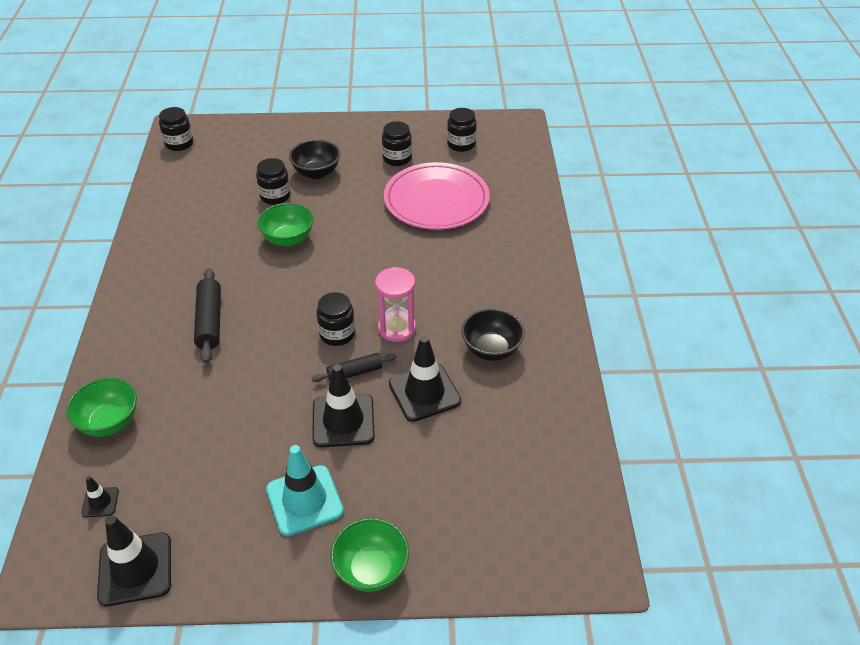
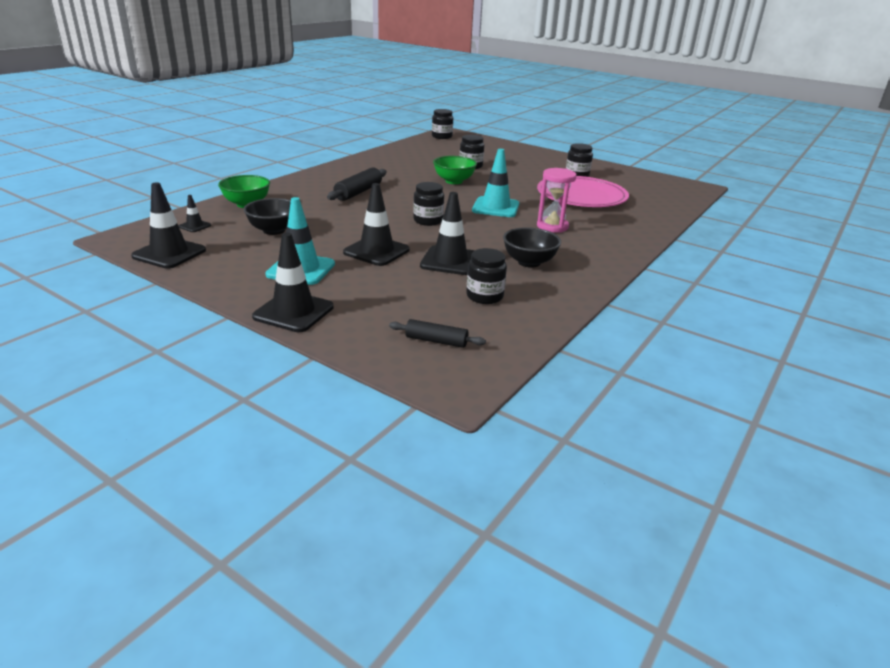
camera: 35 degrees right, 15 degrees down
black bowl [289,139,340,179] -> black bowl moved to [244,198,291,235]
black rolling pin [311,353,397,382] -> black rolling pin moved to [389,319,486,348]
green bowl [330,518,409,592] -> black traffic cone [252,233,333,332]
pink hourglass [375,267,416,342] -> pink hourglass moved to [537,168,576,232]
black jar [447,108,477,152] -> black jar moved to [466,248,507,304]
none -> turquoise traffic cone [472,149,519,217]

